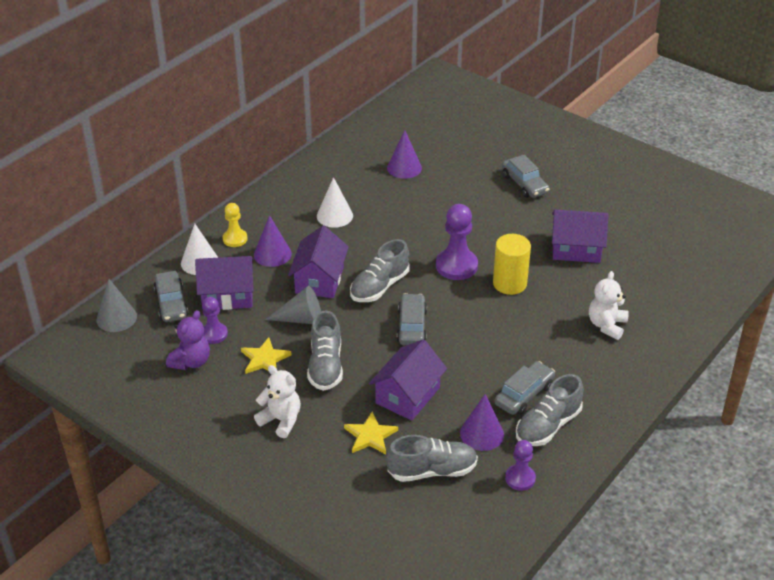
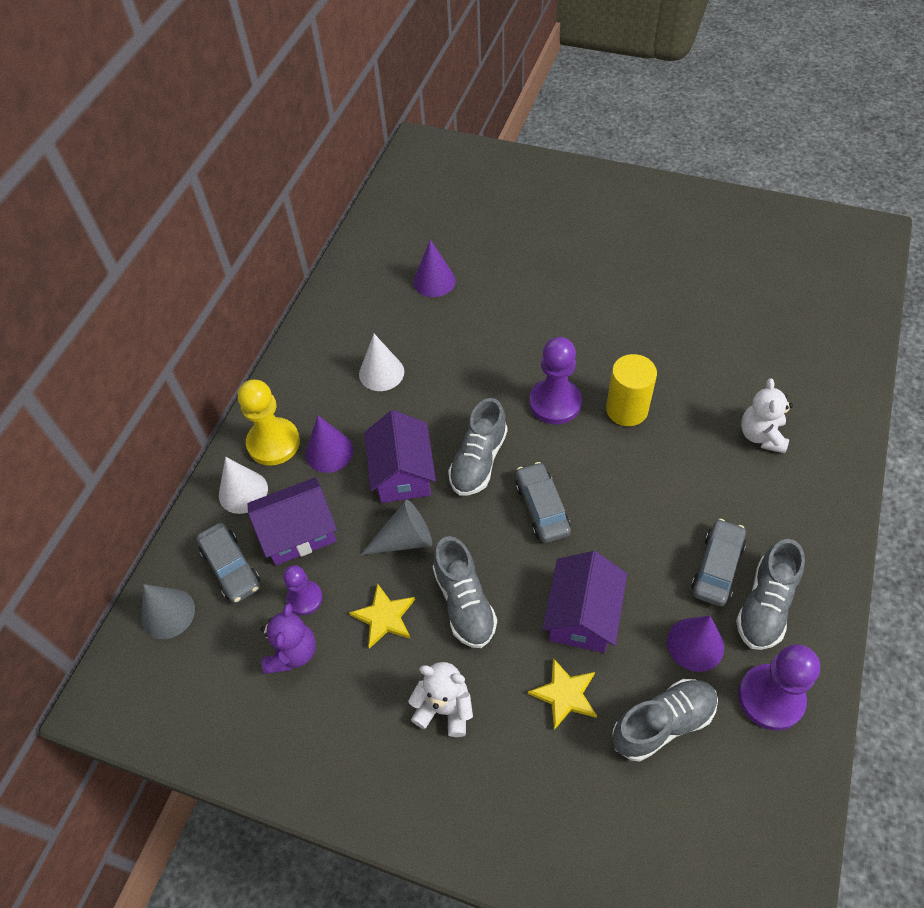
camera: 15 degrees left, 15 degrees up
yellow pawn [223,203,248,247] -> yellow pawn [238,380,300,466], size x1.67
grey car [502,155,549,198] -> none
purple pawn [505,440,536,491] -> purple pawn [738,644,820,731], size x1.67
purple house [552,210,608,263] -> none

